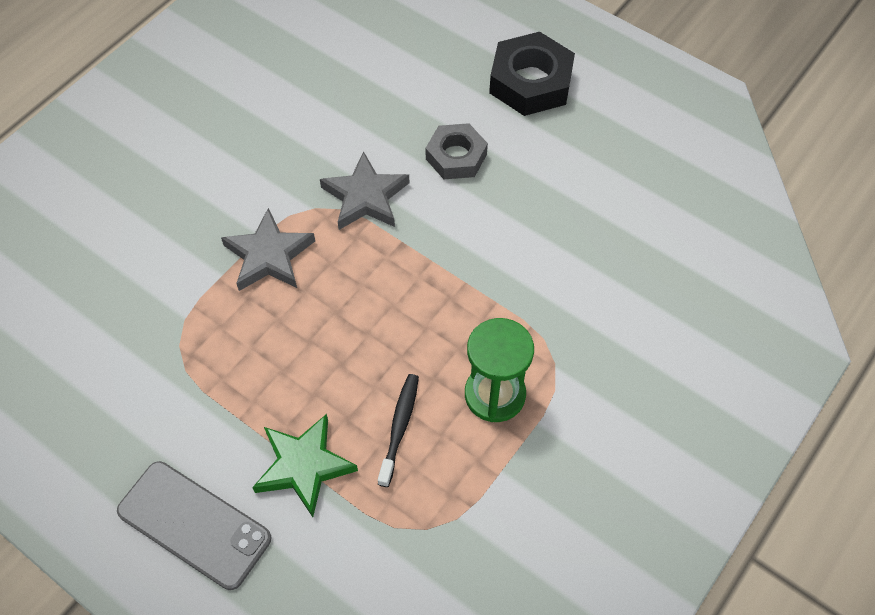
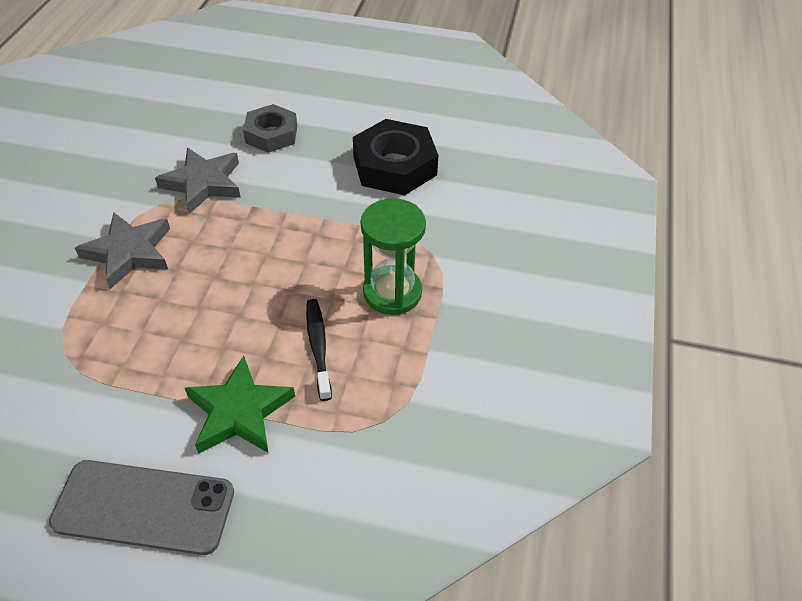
camera: 25 degrees left, 10 degrees down
black nut [489,32,575,116] -> black nut moved to [353,119,439,195]

